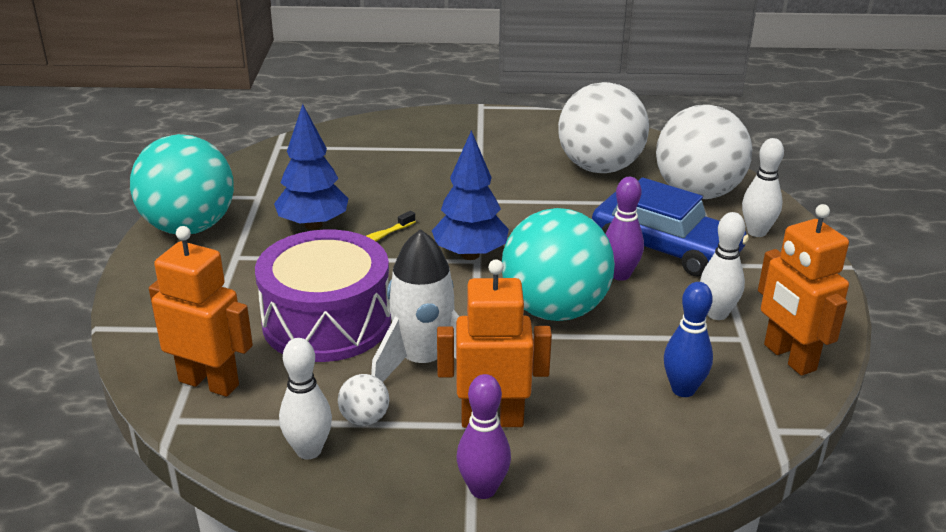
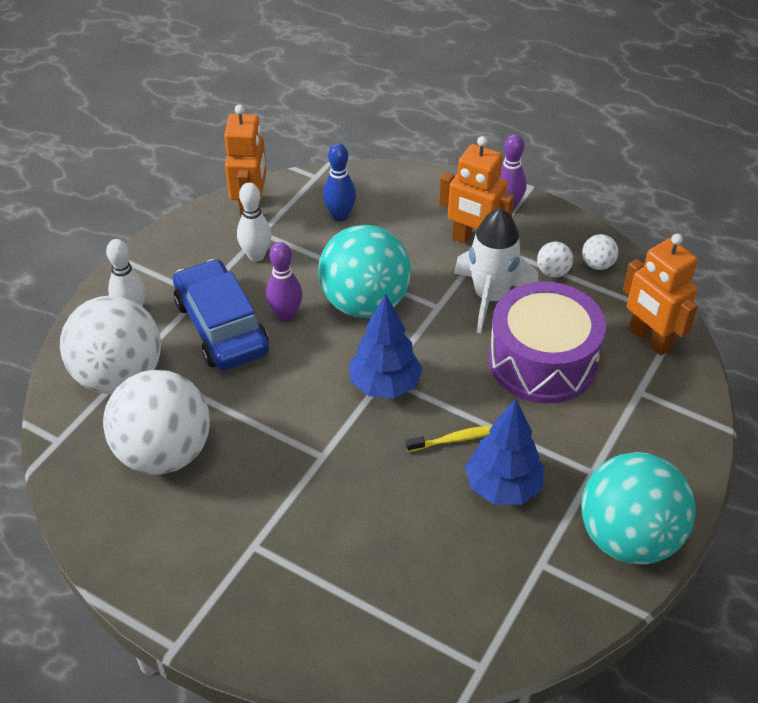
camera: 150 degrees left, 15 degrees up
white bowling pin [279,338,332,459] -> white ball [582,234,619,270]

